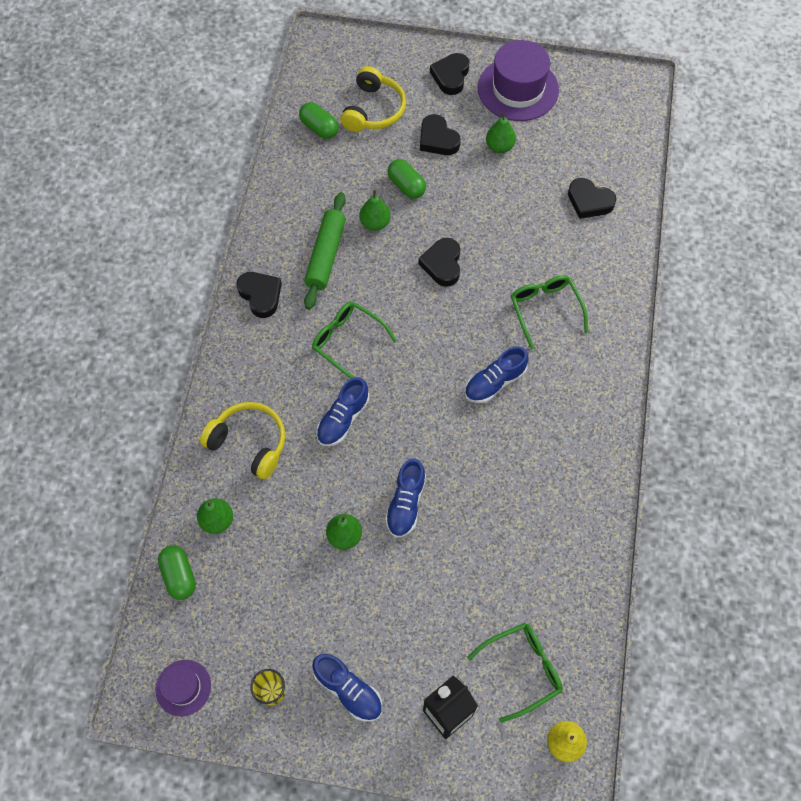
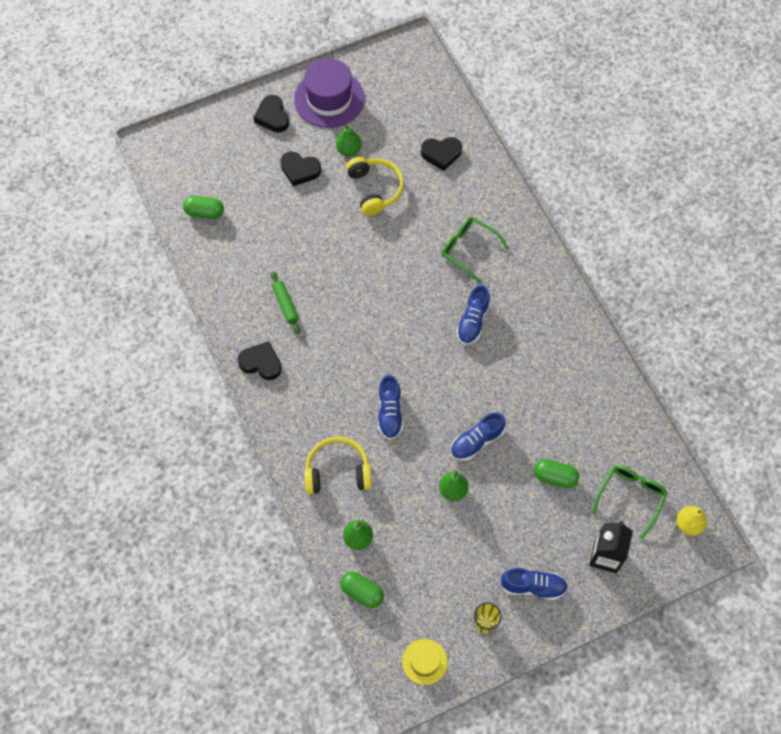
camera: 35 degrees left, 0 degrees up
purple hat [156,660,211,717] -> yellow hat [402,639,448,685]
green rolling pin [304,192,346,310] -> green rolling pin [271,271,300,334], size x0.63
green glasses [312,302,397,379] -> none
yellow headphones [340,66,406,132] -> yellow headphones moved to [346,157,404,216]
green pear [359,190,391,231] -> none
blue shoe [385,458,426,538] -> blue shoe turned 75 degrees clockwise [450,412,506,461]
green capsule [387,159,426,199] -> green capsule moved to [534,459,579,488]
black heart [418,238,460,287] -> none

